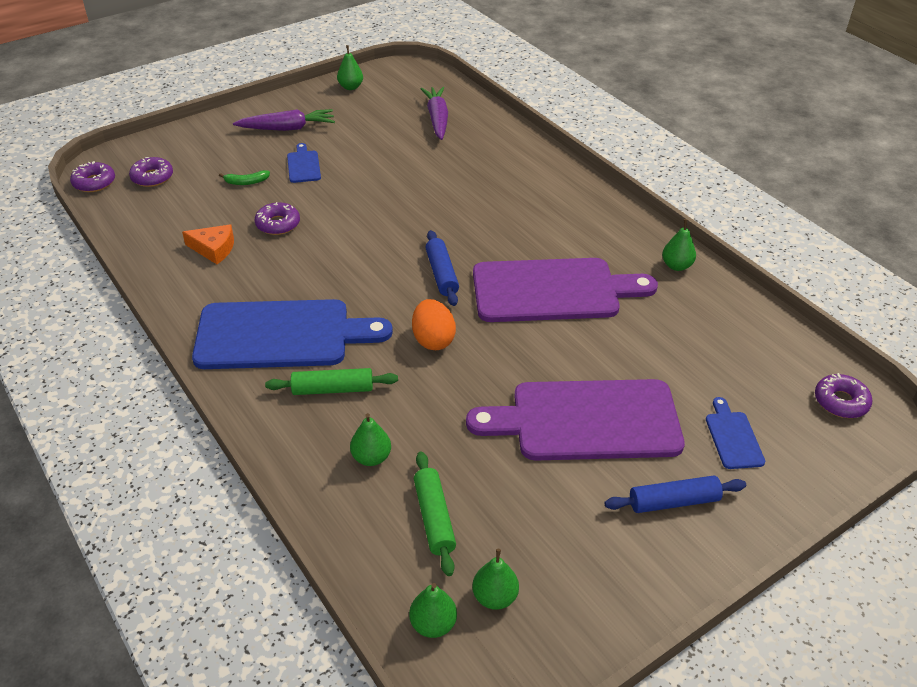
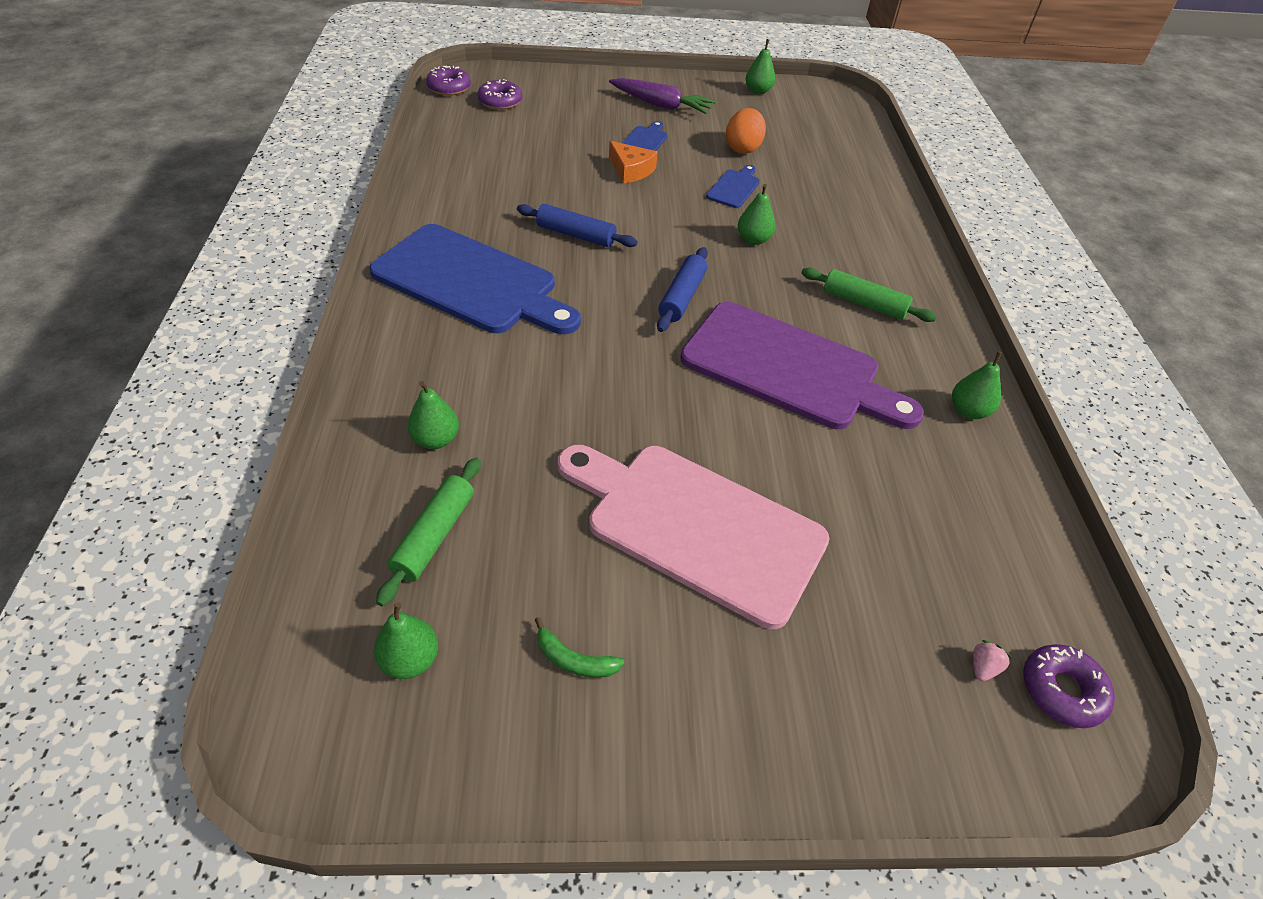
camera: 30 degrees right, 5 degrees up
orange cheese [182,224,234,264] -> orange cheese moved to [609,141,658,184]
green banana [219,170,270,185] -> green banana moved to [535,617,625,678]
purple donut [255,202,300,235] -> none
green rolling pin [265,368,398,395] -> green rolling pin moved to [801,267,937,322]
green pear [409,583,457,638] -> green pear moved to [738,184,776,245]
orange egg [412,299,456,350] -> orange egg moved to [726,108,766,154]
purple carrot [421,87,448,140] -> none
purple cutting board [466,379,685,460] -> pink cutting board [558,445,830,629]
blue rolling pin [604,476,746,513] -> blue rolling pin moved to [517,204,638,247]
blue cutting board [706,397,765,469] -> blue cutting board moved to [706,165,760,208]
none -> pink strawberry [973,640,1012,681]

